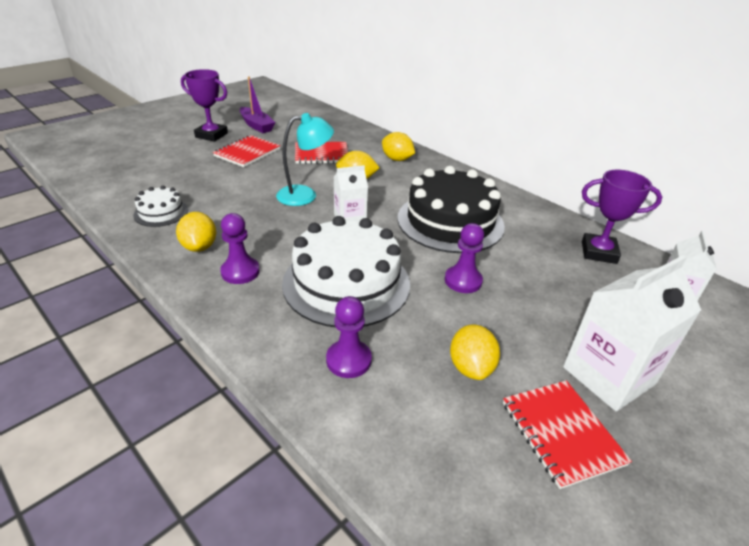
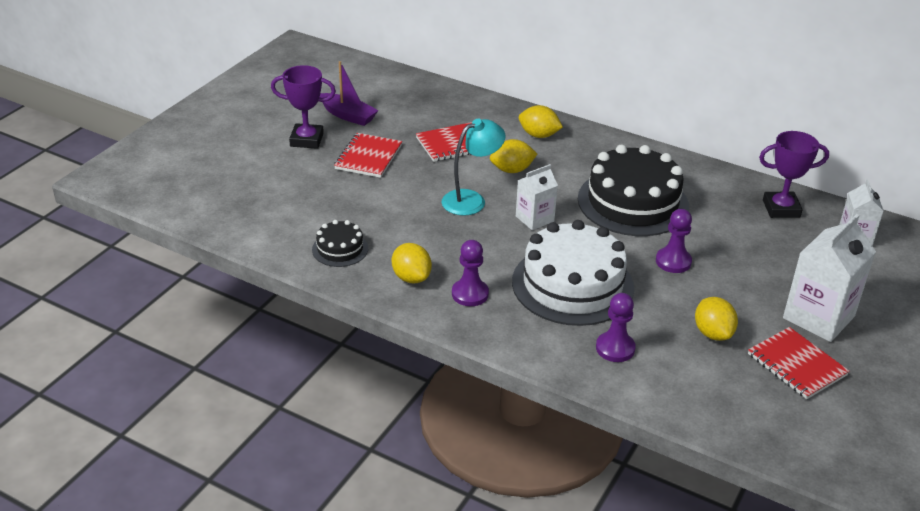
camera: 15 degrees left, 0 degrees up
white cake [133,186,188,227] -> black cake [312,220,368,267]

